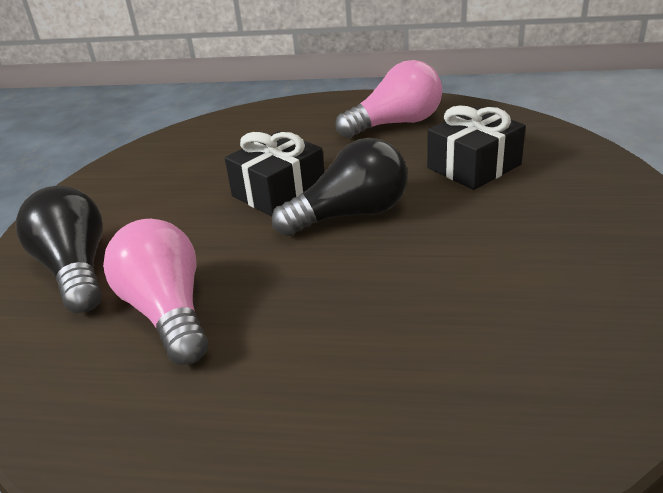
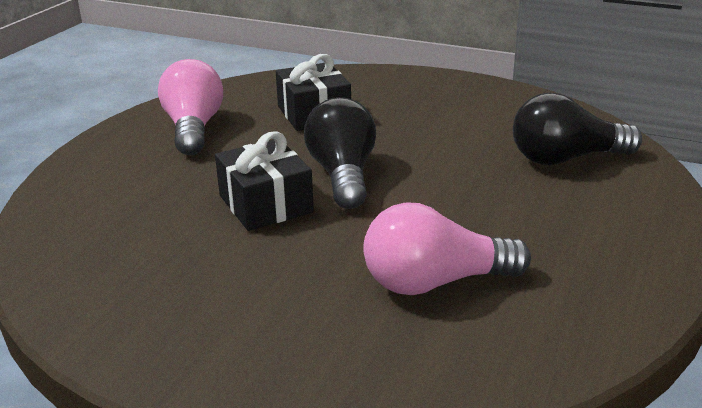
camera: 75 degrees left, 5 degrees down
black light bulb [16,186,103,313] -> black light bulb moved to [513,93,642,165]

